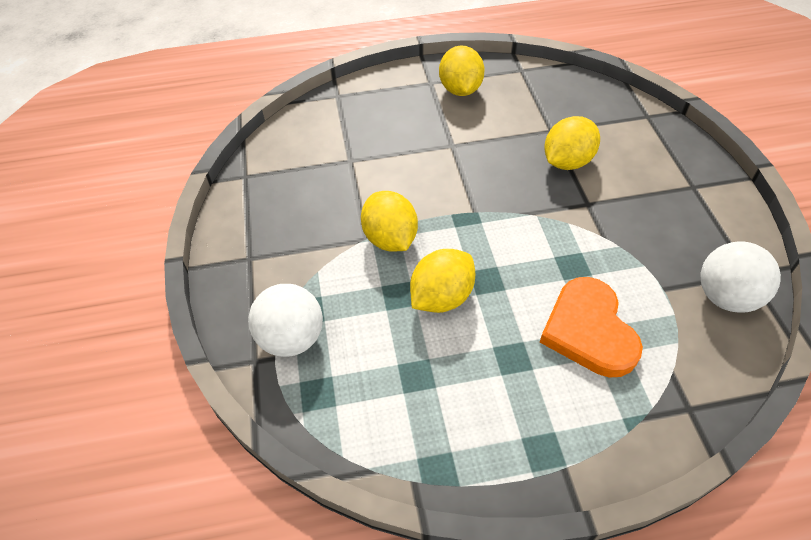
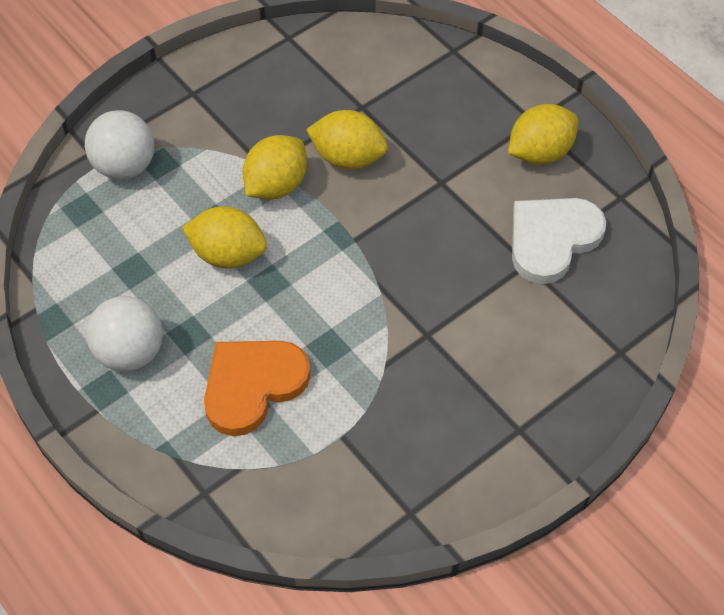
camera: 60 degrees right, 5 degrees up
yellow lemon [544,116,600,170] -> yellow lemon moved to [306,110,388,170]
white ball [700,241,781,313] -> white ball moved to [86,296,163,371]
none -> white heart [512,198,606,284]

